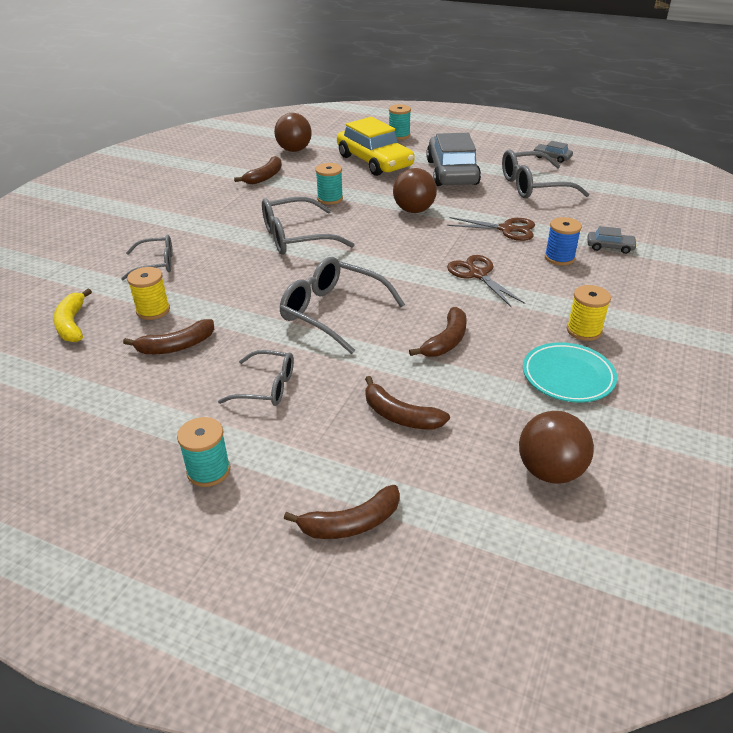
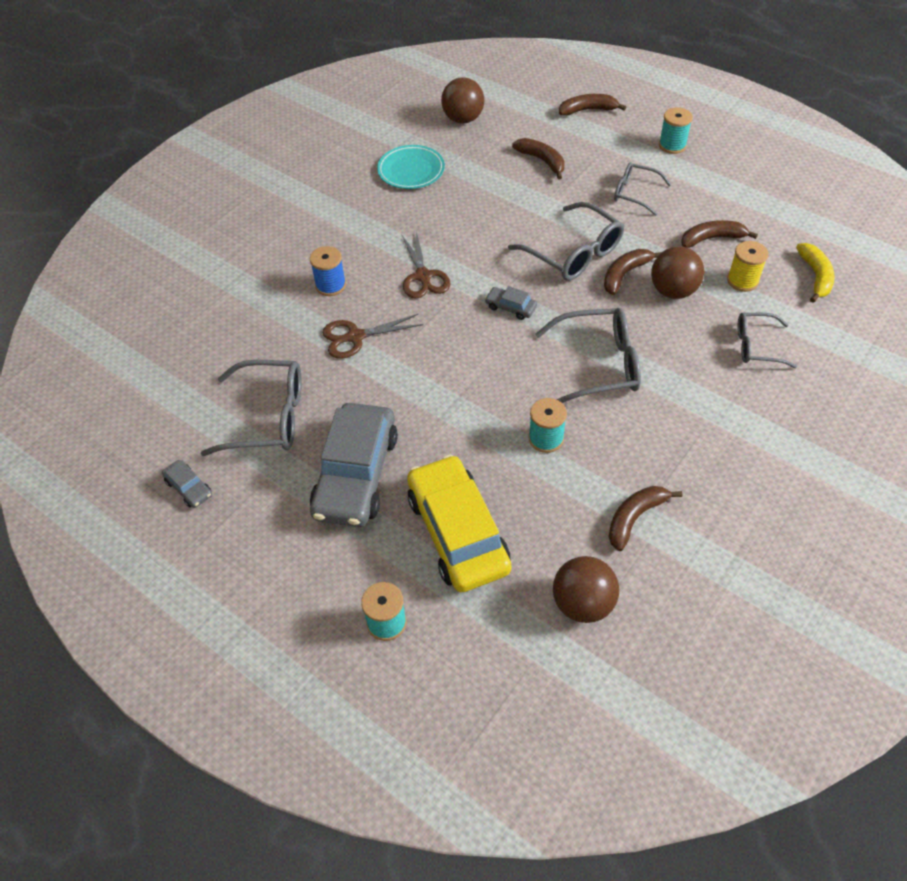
camera: 165 degrees left, 15 degrees up
brown ball [393,168,437,213] -> brown ball moved to [651,246,704,299]
brown banana [409,307,467,357] -> brown banana moved to [604,249,662,295]
brown scissors [447,217,535,241] -> brown scissors turned 45 degrees counterclockwise [322,314,423,359]
yellow spool [567,285,611,341] -> none
grey car [588,226,637,254] -> grey car moved to [485,286,537,320]

